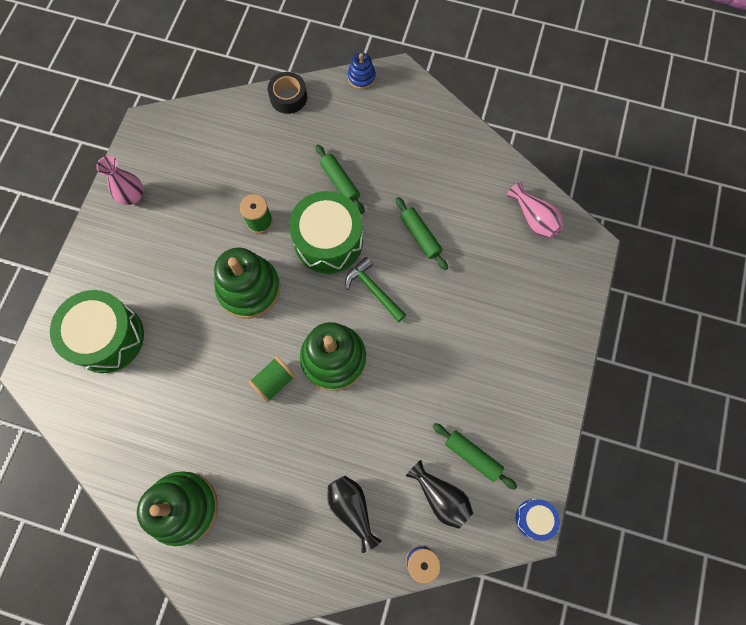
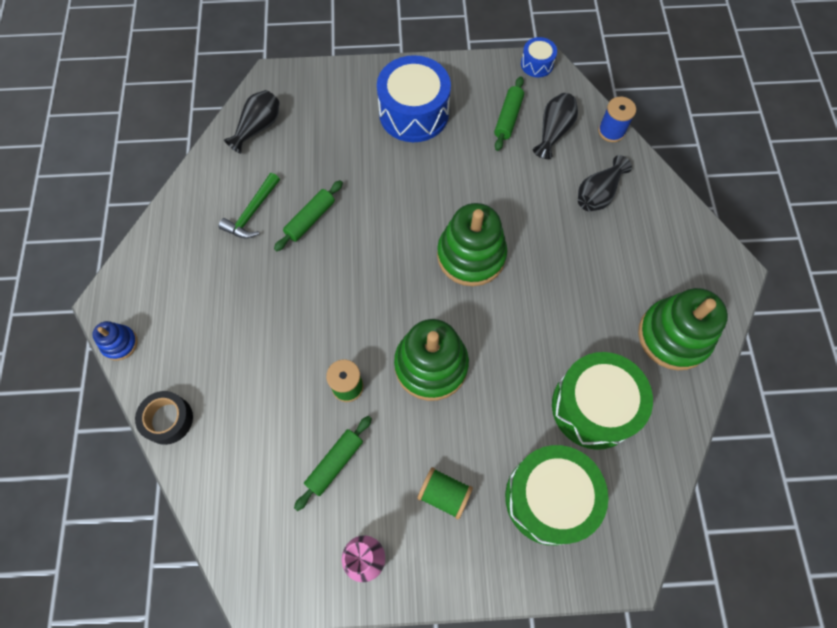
camera: 110 degrees left, 5 degrees down
green spool [248,356,296,403] -> green spool moved to [417,467,473,520]
green drum [289,191,363,274] -> green drum moved to [552,352,653,450]
green rolling pin [316,144,365,214] -> green rolling pin moved to [294,416,372,511]
green hammer [345,257,406,322] -> green hammer moved to [218,173,280,239]
pink vase [507,182,564,239] -> black vase [224,90,280,154]
none -> blue drum [377,55,451,142]

